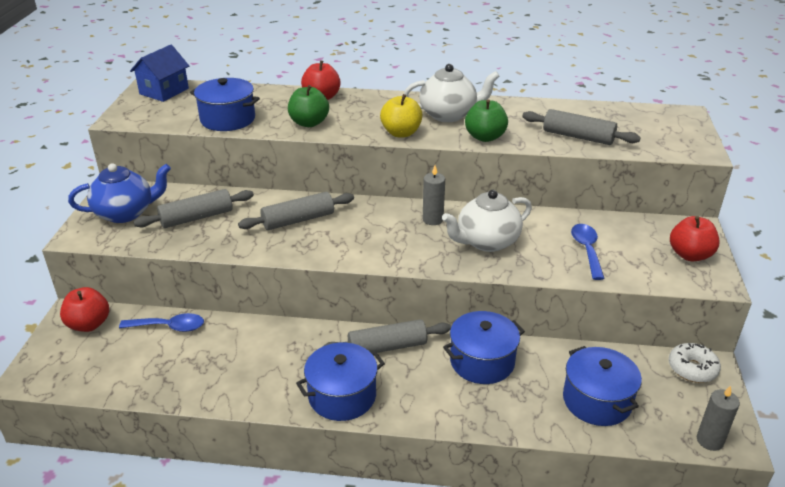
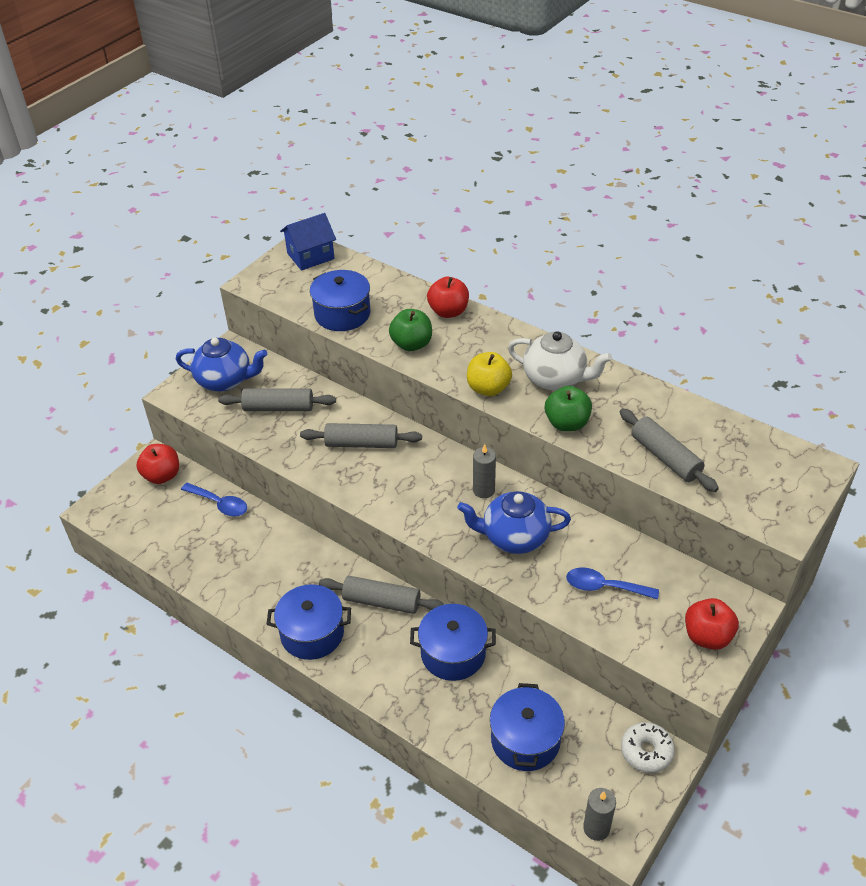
camera: 30 degrees right, 10 degrees up
white teapot [442,190,532,252] -> blue teapot [457,491,571,554]
blue spoon [571,224,605,280] -> blue spoon turned 105 degrees counterclockwise [566,567,659,600]

